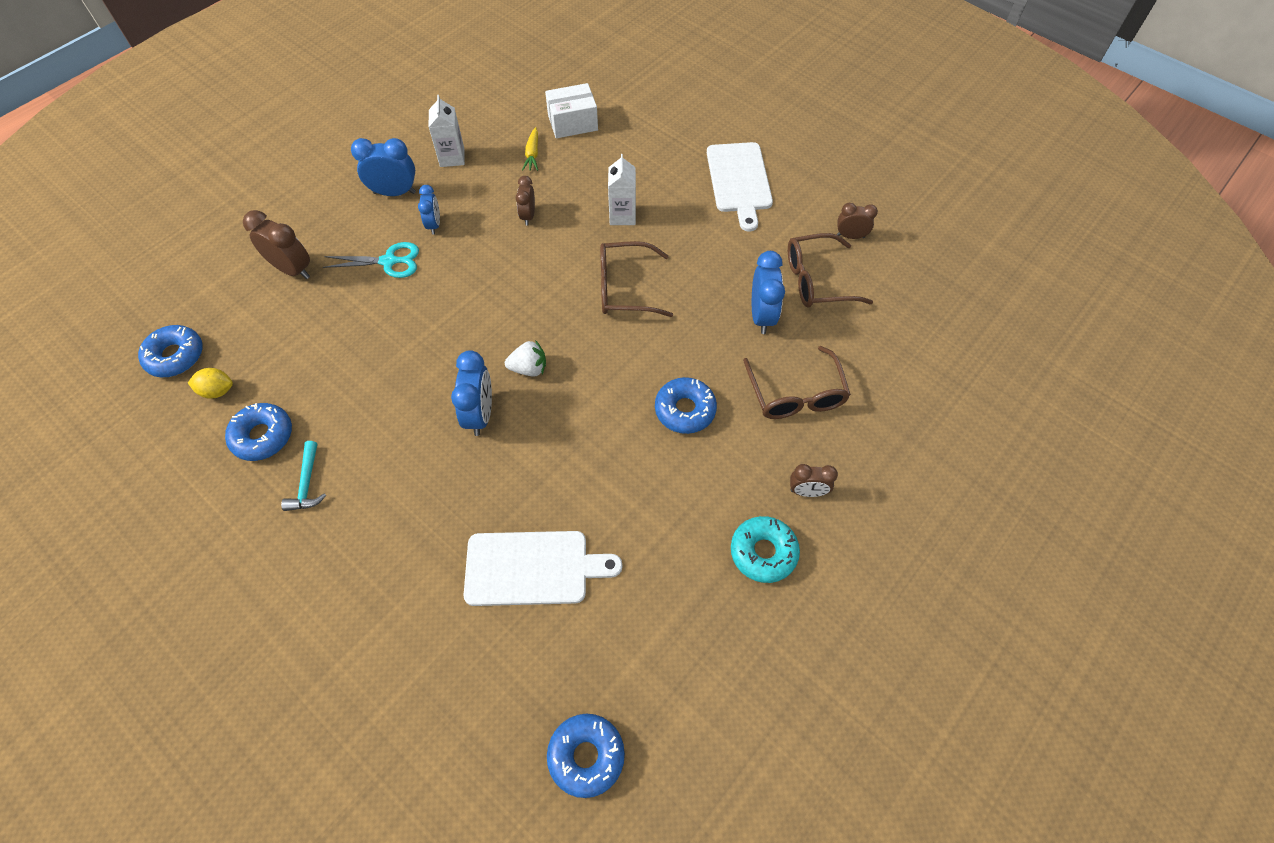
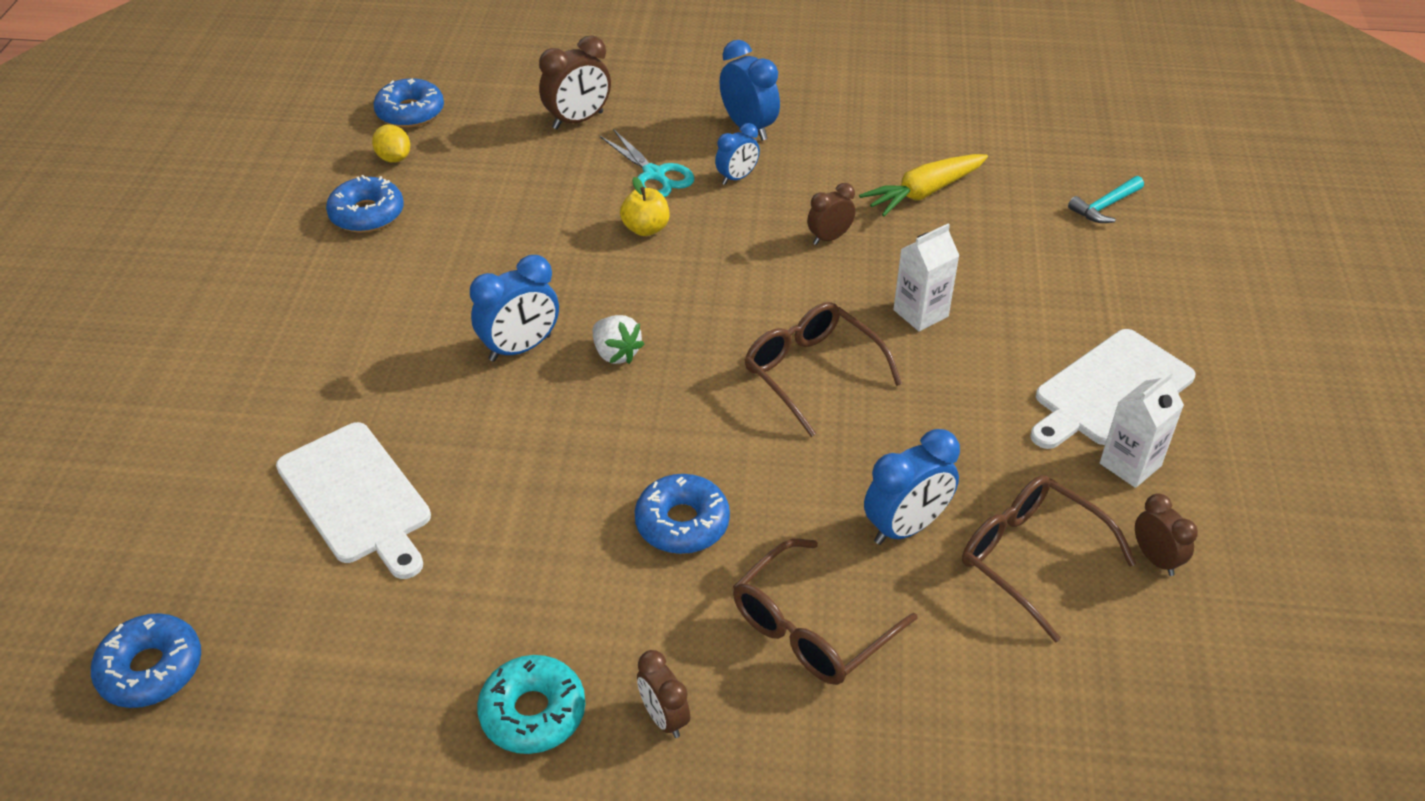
camera: 55 degrees right, 15 degrees down
brown clock [243,210,310,279] -> brown clock turned 60 degrees clockwise [539,35,611,129]
turquoise hammer [281,441,327,511] -> turquoise hammer moved to [1068,176,1144,223]
white carton [429,95,465,167] -> white carton moved to [1100,371,1184,488]
yellow carrot [522,127,538,171] -> yellow carrot [859,154,988,217], size x1.67
white box [545,83,598,138] -> none
none -> yellow apple [620,177,669,236]

